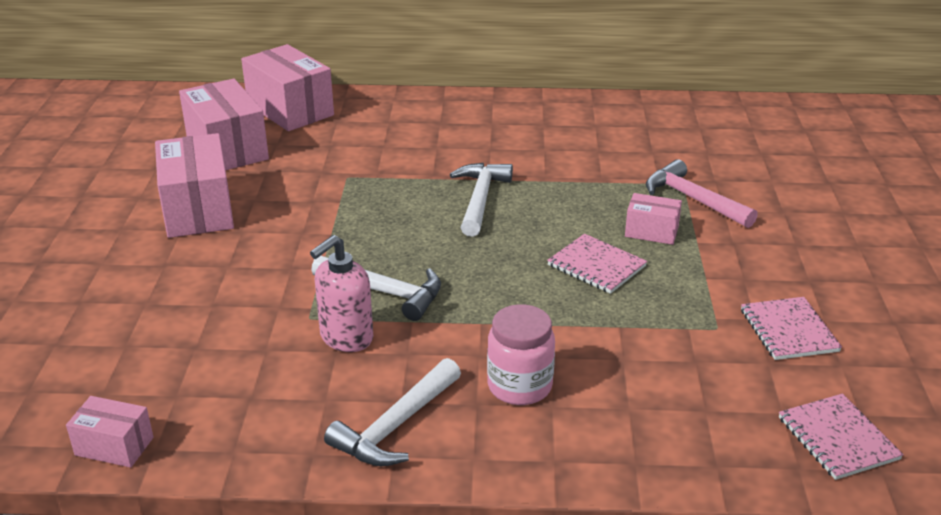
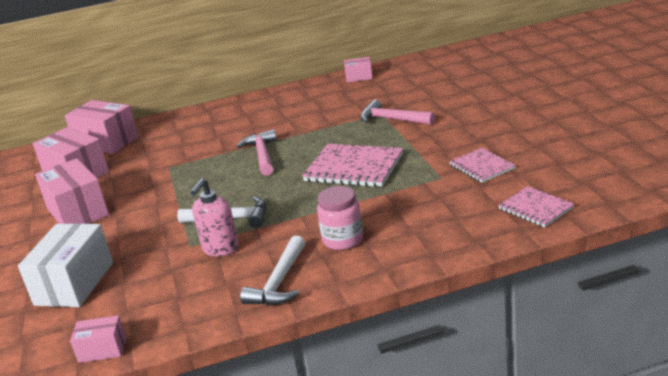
camera: 15 degrees left, 5 degrees down
white hammer [450,163,513,237] -> pink hammer [237,129,277,176]
pink notebook [547,234,647,294] -> pink notebook [302,144,403,187], size x1.68
pink box [625,193,682,245] -> pink box moved to [344,57,373,83]
none -> white box [18,223,113,307]

